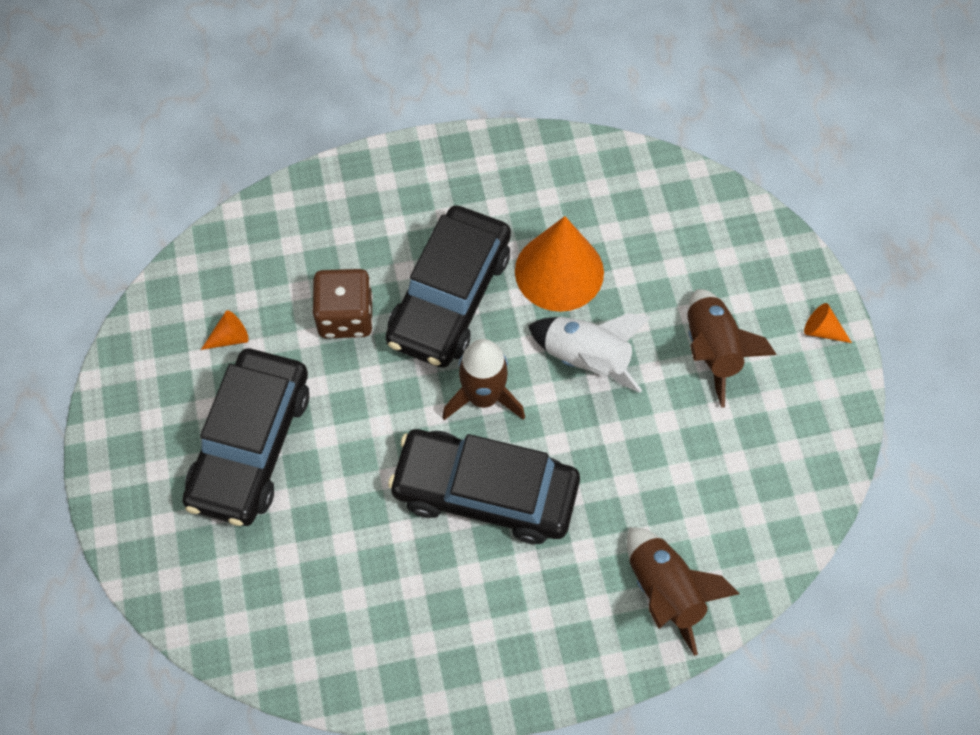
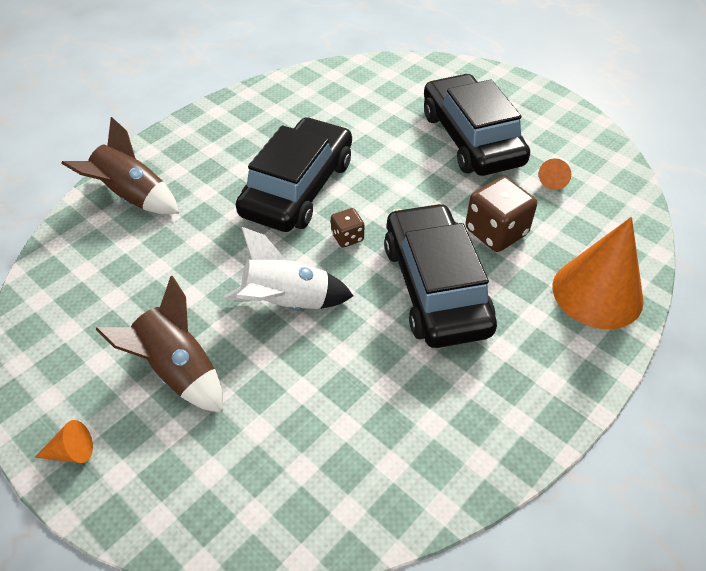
camera: 145 degrees right, 15 degrees down
black car [388,429,580,544] -> black car turned 45 degrees counterclockwise [236,117,352,232]
brown rocket [442,339,525,420] -> brown dice [331,208,364,248]
orange cone [515,216,604,312] -> orange cone moved to [553,217,644,329]

